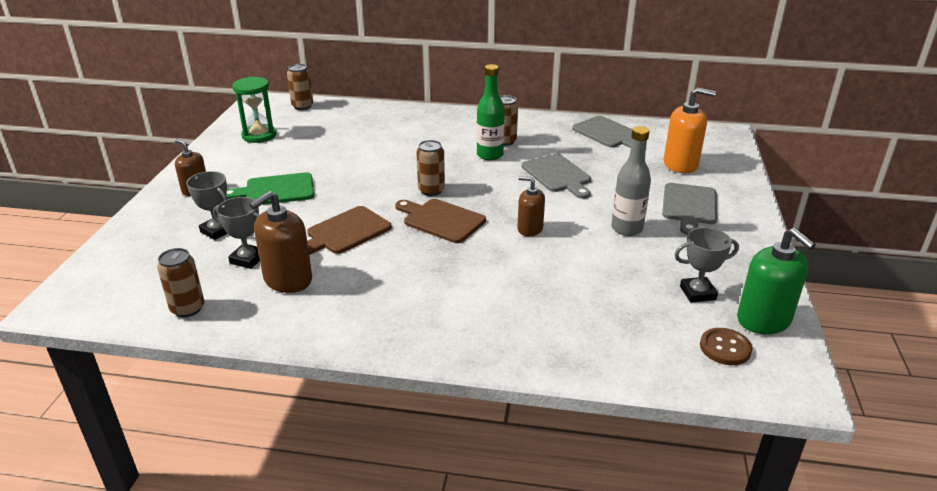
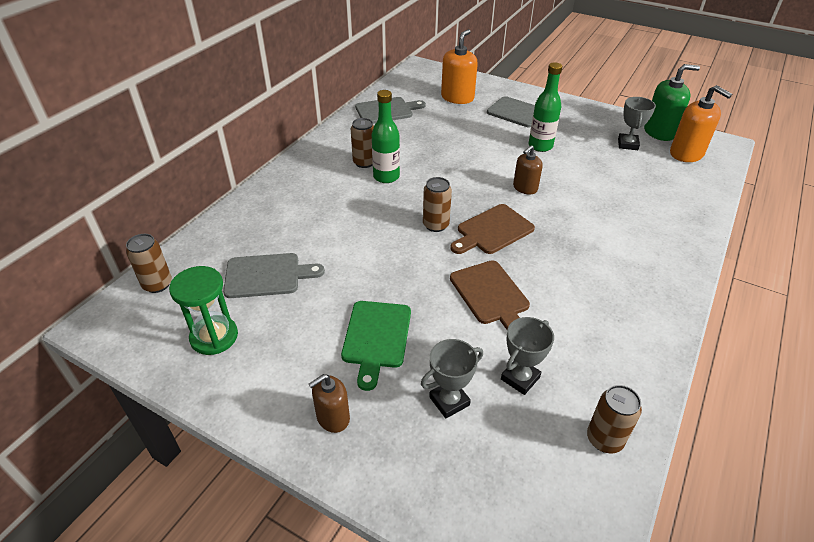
camera: 70 degrees left, 10 degrees up
brown soap dispenser [249,191,312,293] -> none
grey cutting board [522,154,591,199] -> grey cutting board moved to [223,253,325,298]
grey bottle [611,126,651,236] -> green bottle [529,62,562,152]
brown button [700,328,752,365] -> orange soap dispenser [670,85,732,162]

